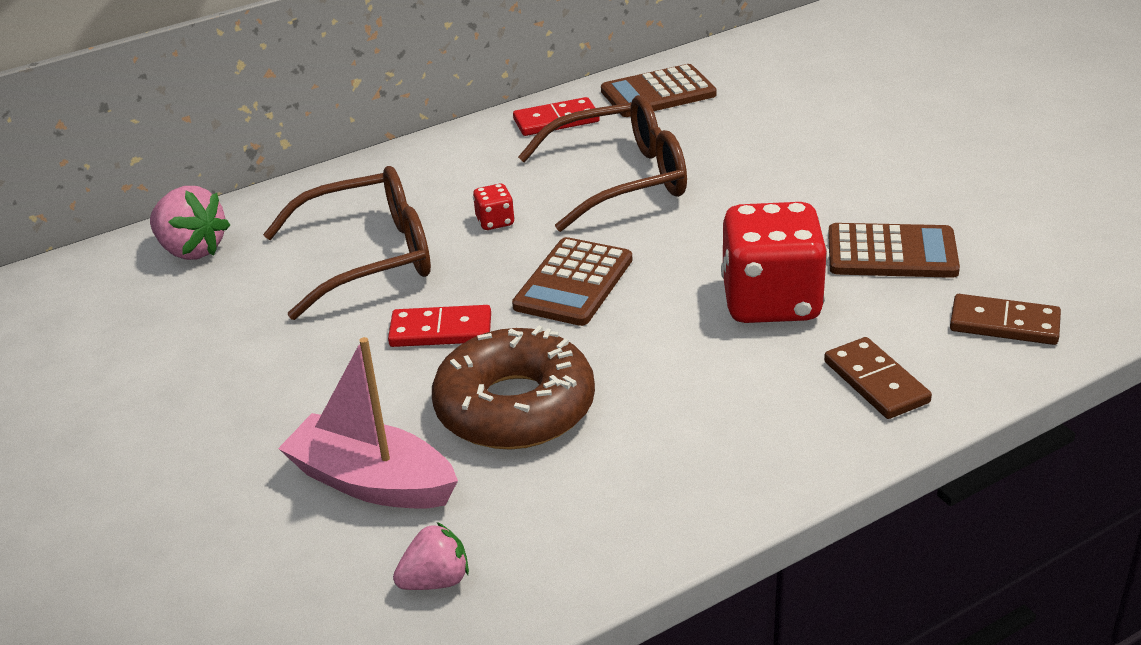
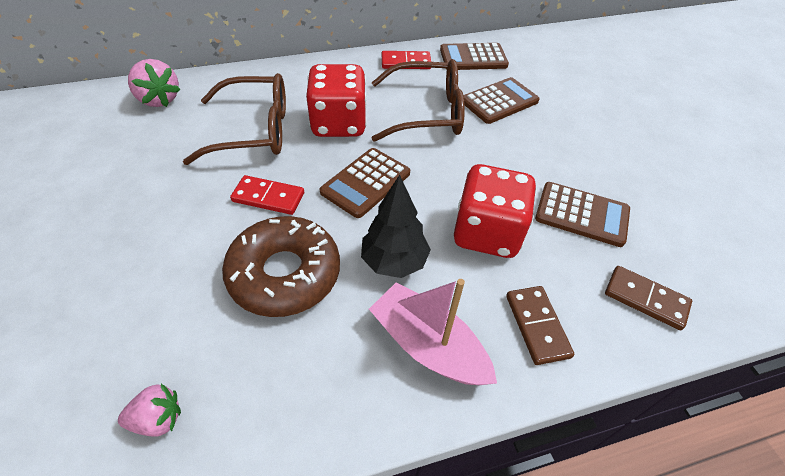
camera: 10 degrees right, 15 degrees up
pink boat [278,337,458,509] -> pink boat moved to [369,279,497,385]
red dice [473,184,515,230] -> red dice [306,64,367,137], size x2.43
none -> black tree [361,175,431,278]
none -> brown calculator [463,77,540,124]

